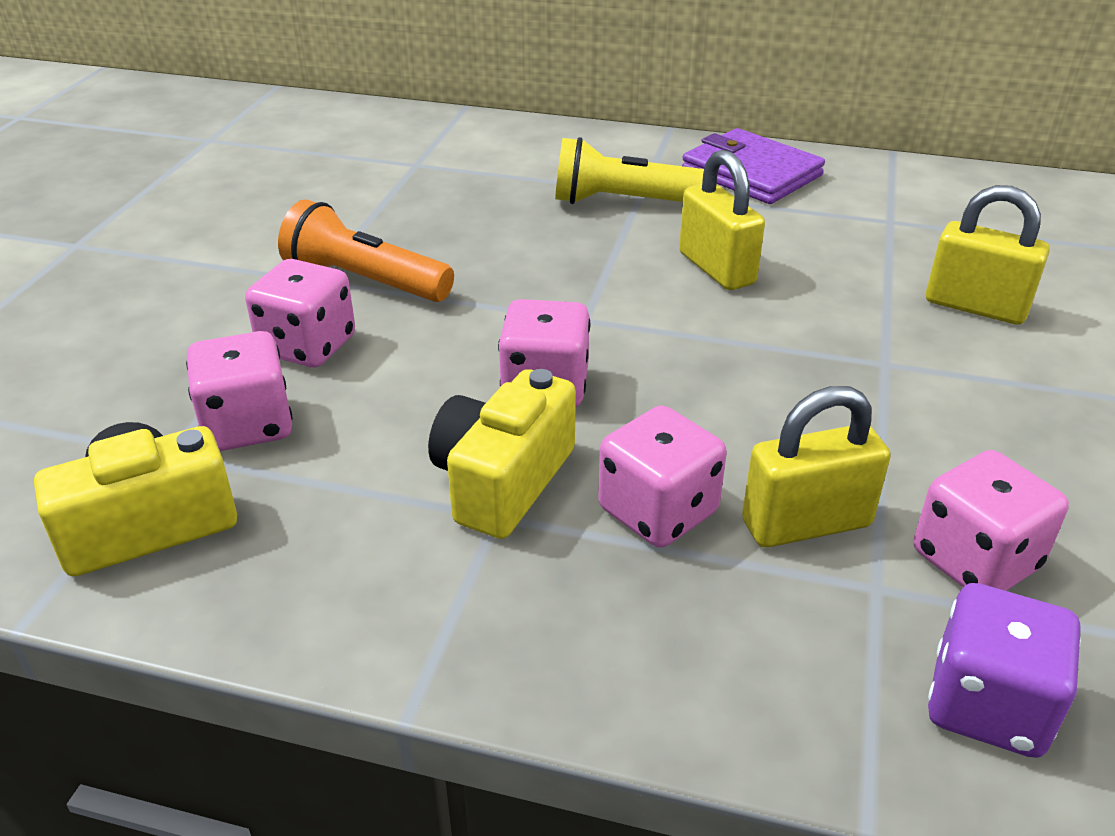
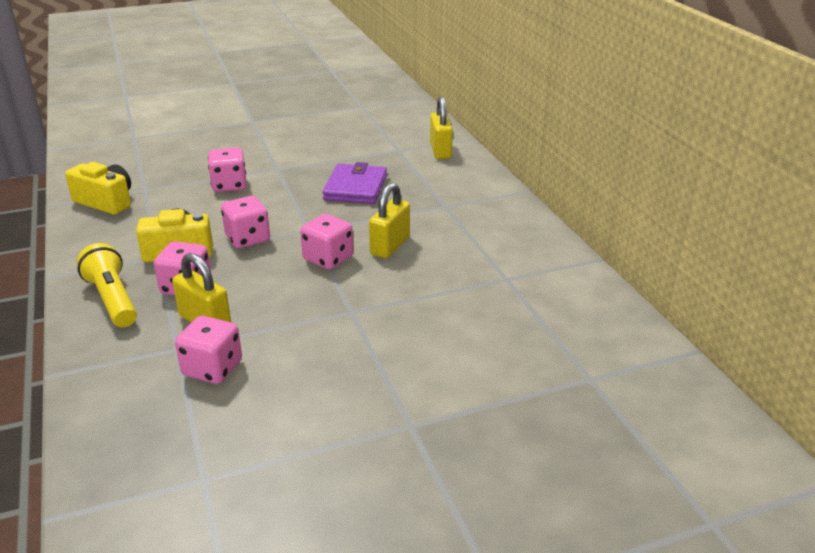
camera: 55 degrees right, 5 degrees down
pink dice [186,331,293,451] -> pink dice moved to [300,214,353,270]
orange flashlight [278,199,454,302] -> none
yellow flashlight [555,137,704,204] -> yellow flashlight moved to [77,243,137,327]
purple wallet [682,128,825,204] -> purple wallet moved to [322,162,387,204]
yellow padlock [926,185,1050,325] -> yellow padlock moved to [430,97,453,159]
purple dice [928,583,1081,758] -> none

